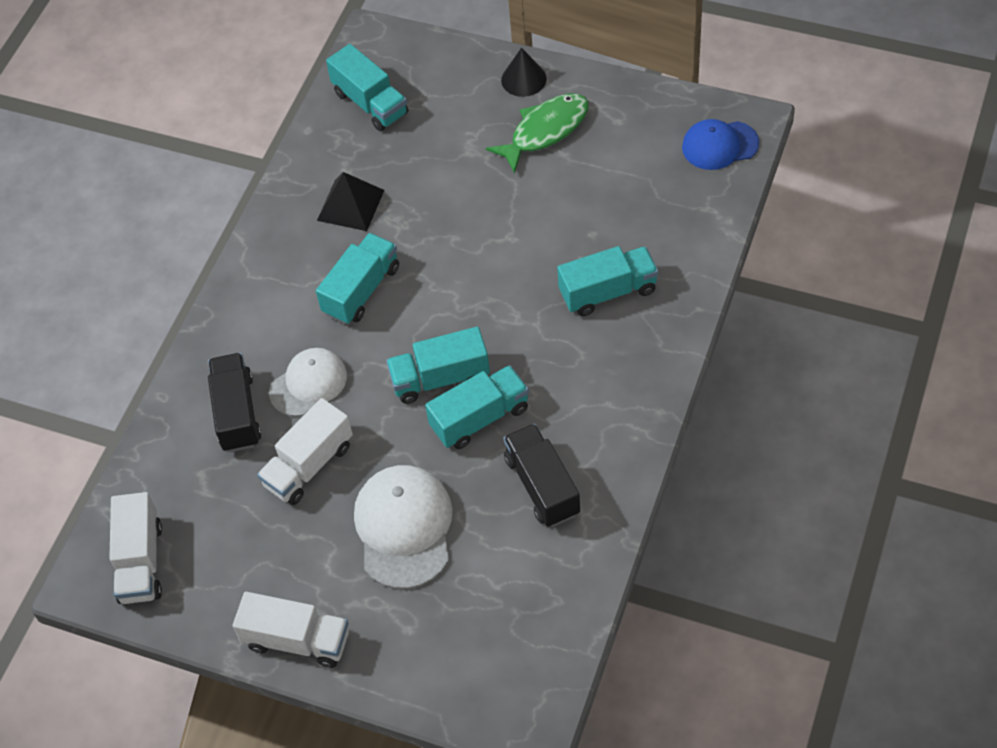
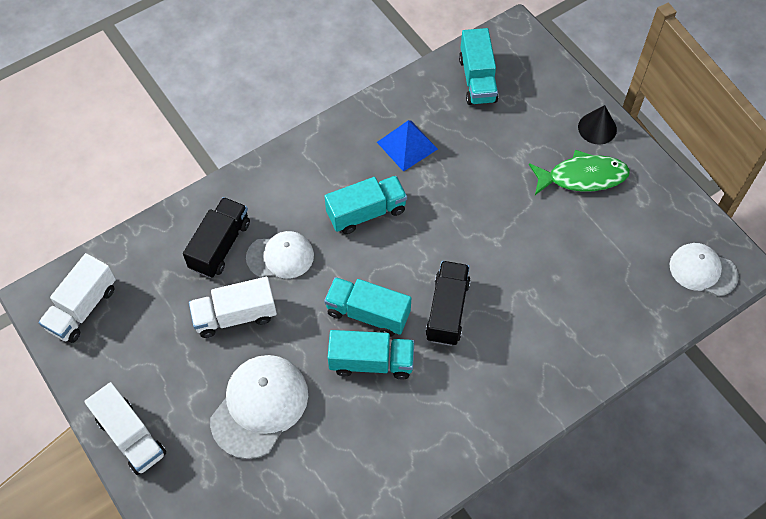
camera: 30 degrees right, 5 degrees up
black pyramid [317,172,384,231] -> blue pyramid [377,120,438,172]
black truck [503,424,580,527] -> black truck moved to [426,261,471,346]
turquoise truck [557,246,658,316] -> none
blue cap [682,119,759,170] -> white cap [670,243,739,296]

